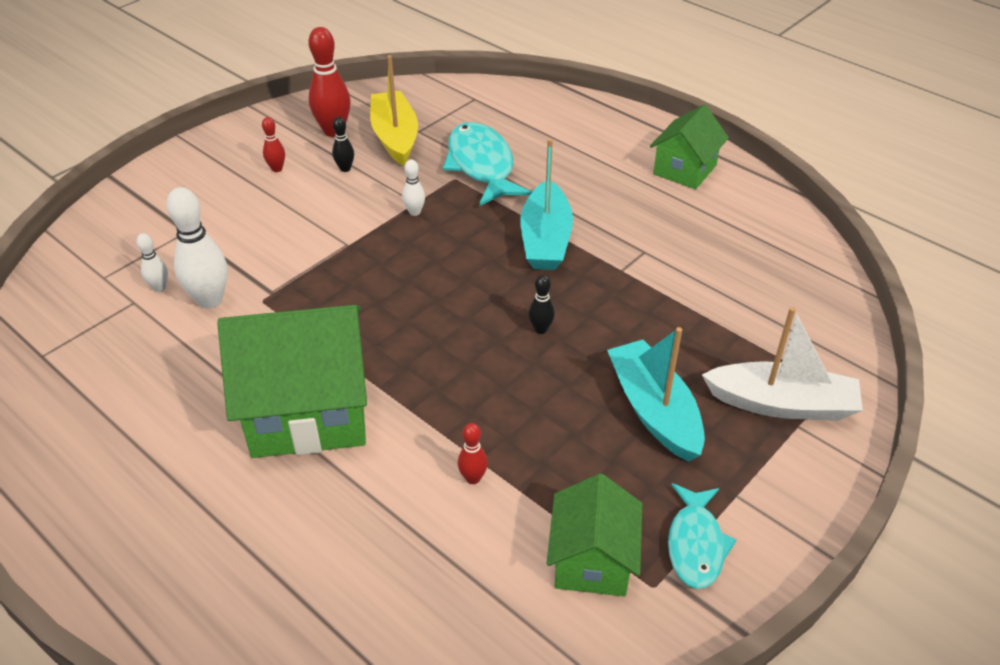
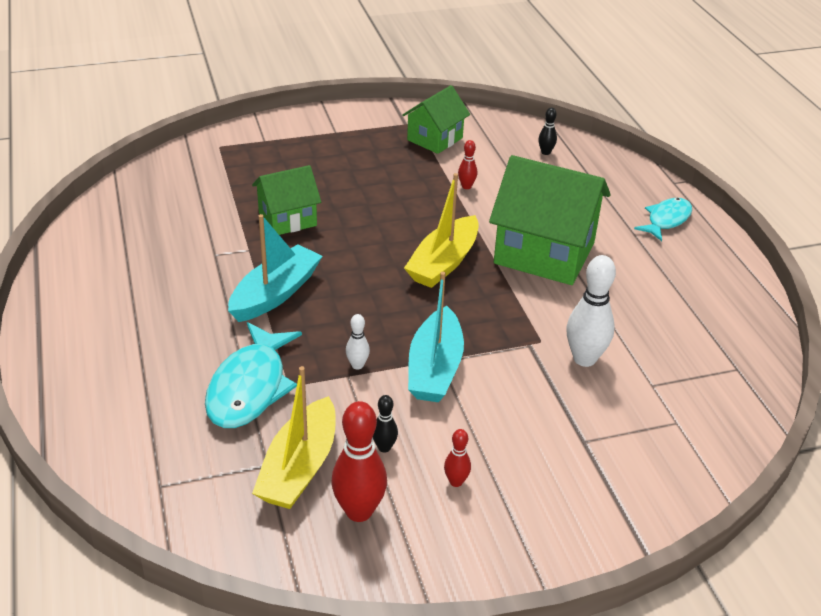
camera: 150 degrees left, 5 degrees down
white bowling pin [136,233,168,292] -> none
black bowling pin [529,275,555,334] -> black bowling pin moved to [538,108,557,155]
turquoise boat [607,327,705,462] -> turquoise boat moved to [408,272,464,402]
green house [650,105,729,189] -> green house moved to [252,165,321,235]
turquoise fish [668,483,737,589] -> turquoise fish moved to [634,198,692,241]
white boat [702,307,863,421] -> none
none -> yellow boat [404,173,479,288]

